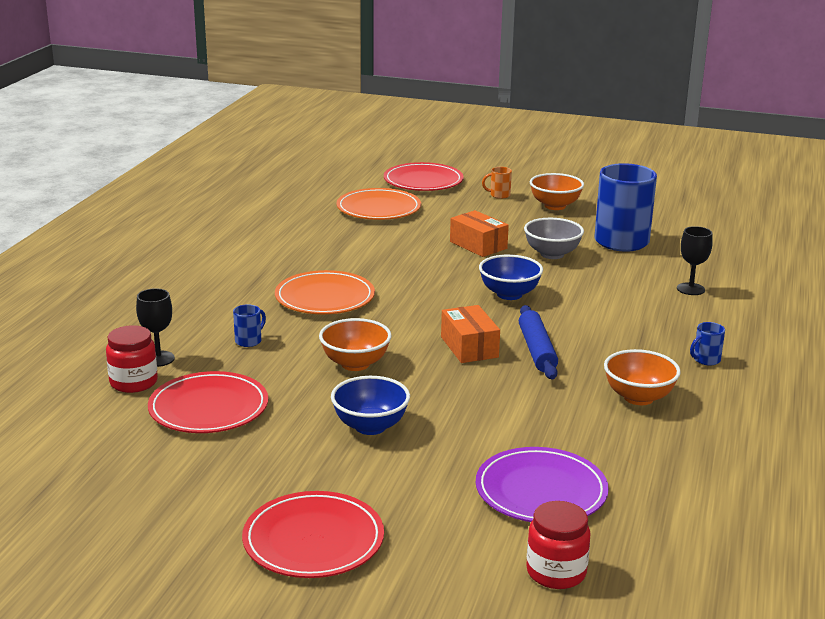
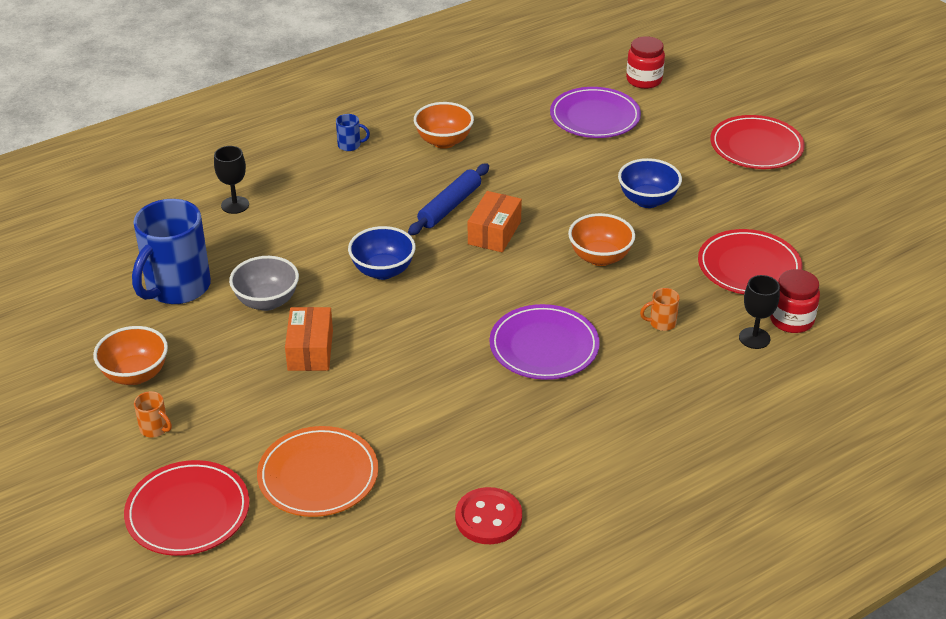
camera: 140 degrees left, 15 degrees up
blue mug [233,304,266,347] -> orange mug [640,288,680,331]
orange plate [275,270,375,314] -> purple plate [489,304,600,380]
none -> red button [455,487,522,544]

